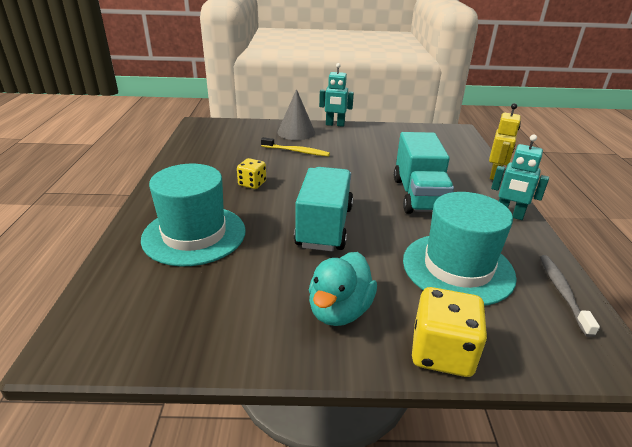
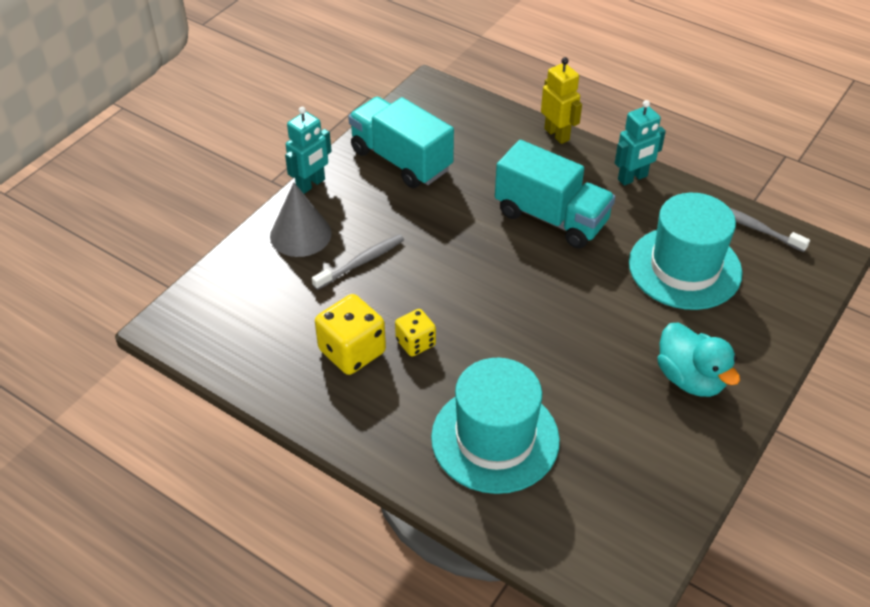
camera: 55 degrees left, 15 degrees up
yellow toothbrush [261,137,330,156] -> grey toothbrush [312,234,404,290]
turquoise truck [294,167,353,251] -> turquoise truck moved to [348,97,454,188]
yellow dice [412,287,487,377] -> yellow dice moved to [315,294,386,375]

